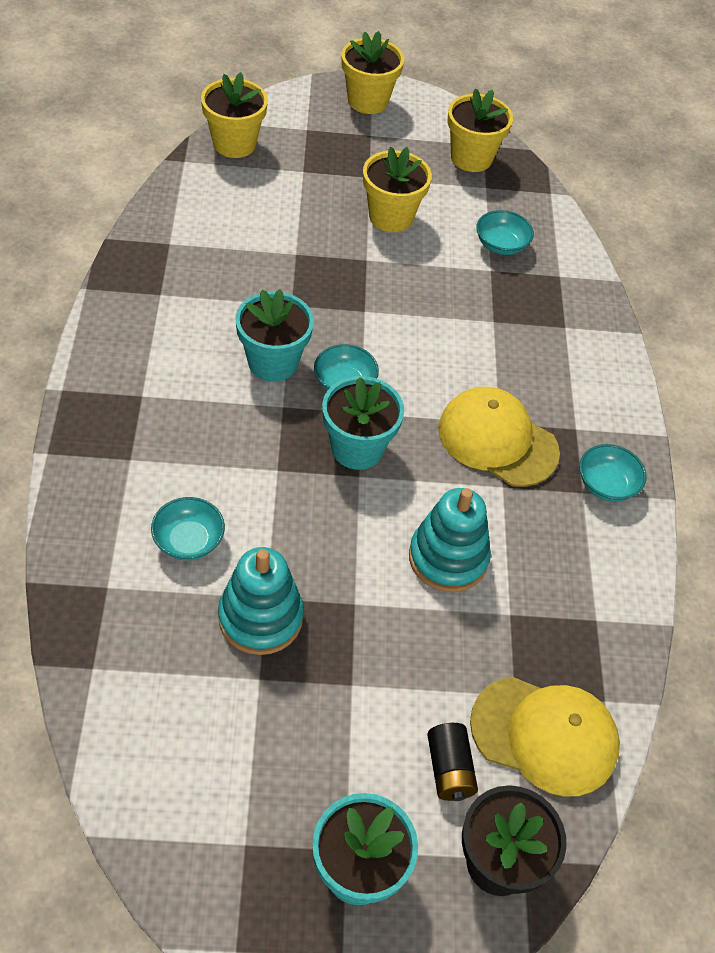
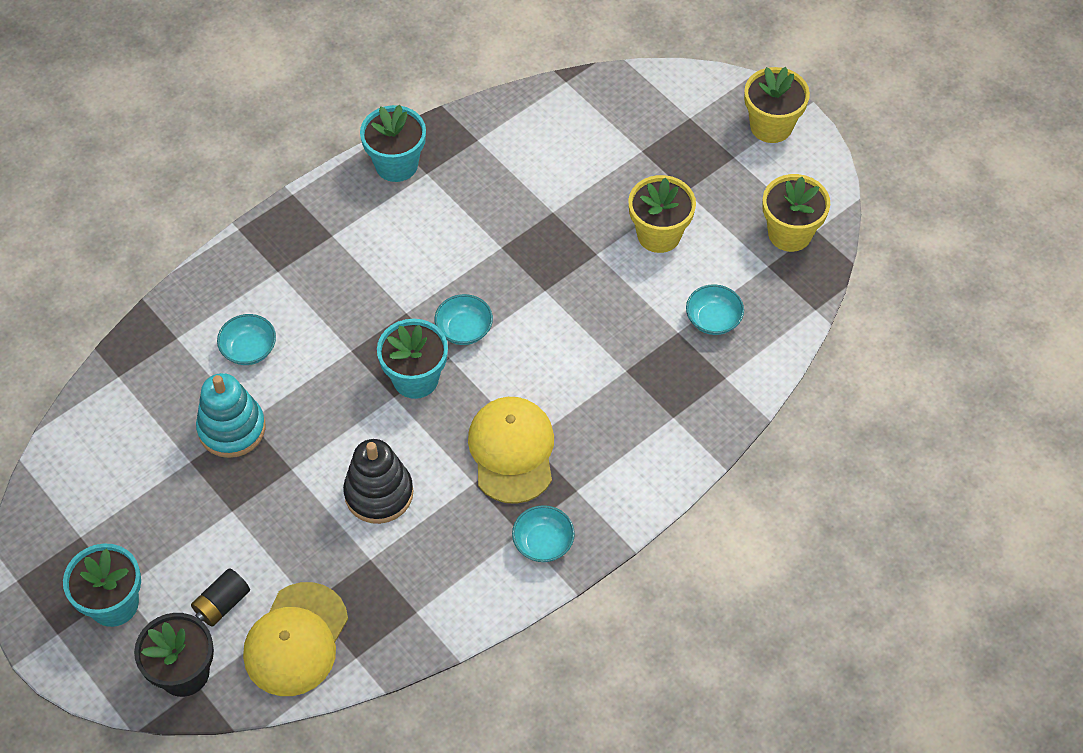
camera: 55 degrees right, 5 degrees up
yellow flower pot [201,72,268,158] -> none
turquoise flower pot [235,289,314,382] -> turquoise flower pot moved to [360,105,426,182]
turquoise stacking toy [409,488,491,592] -> black stacking toy [343,439,413,524]
yellow cap [470,676,620,797] -> yellow cap turned 45 degrees clockwise [243,582,348,696]

